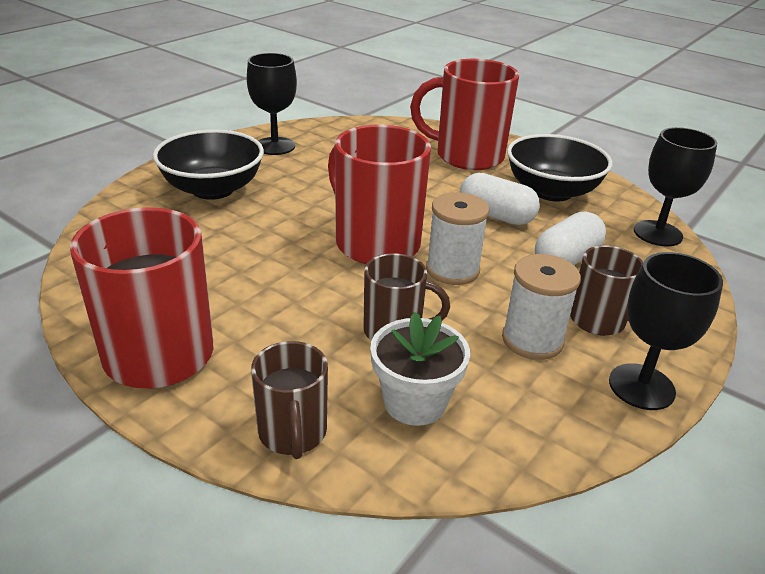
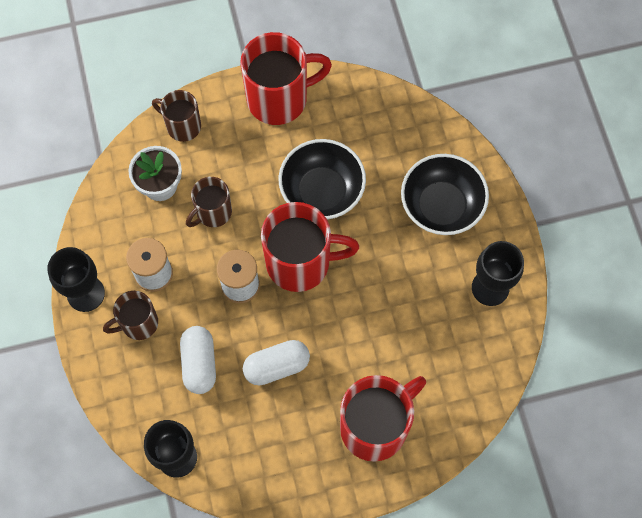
camera: 130 degrees right, 35 degrees up
black bowl [507,134,612,202] -> black bowl moved to [278,139,366,220]

